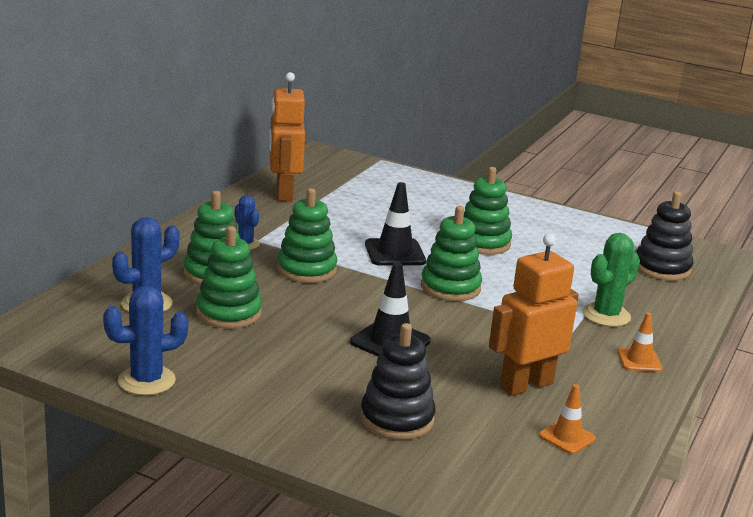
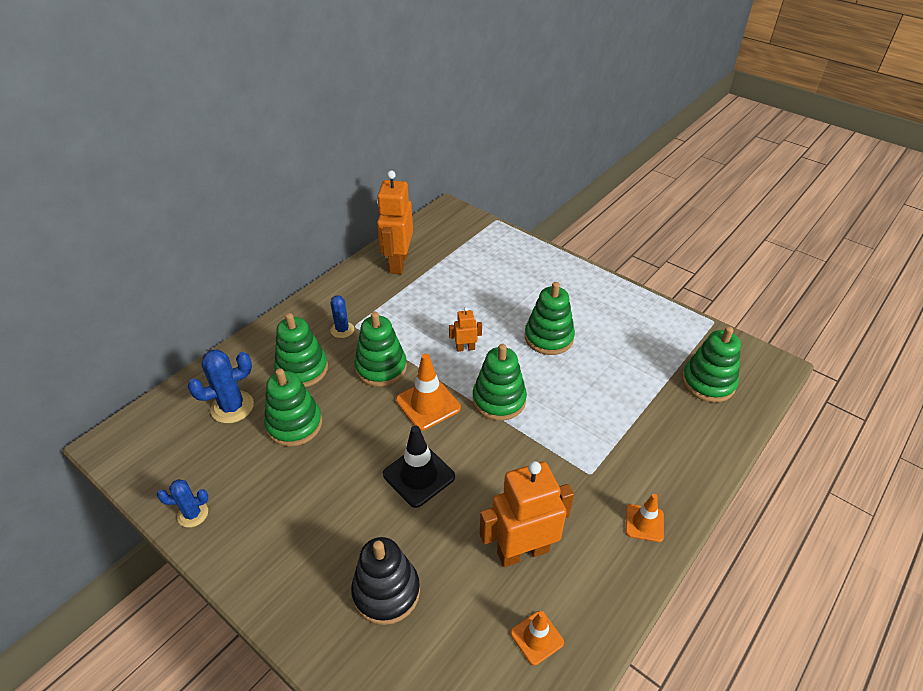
camera: 15 degrees right, 20 degrees up
blue cactus [103,286,188,396] -> blue cactus [157,479,208,527], size x0.63
black traffic cone [365,182,426,266] -> orange robot [449,307,482,352]
green cactus [583,233,640,327] -> none
black stacking toy [636,191,693,281] -> green stacking toy [682,326,741,402]
none -> orange traffic cone [396,353,461,431]

